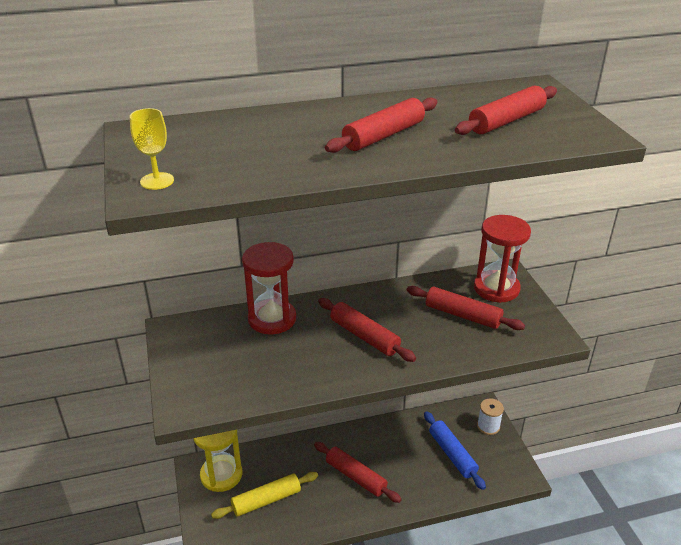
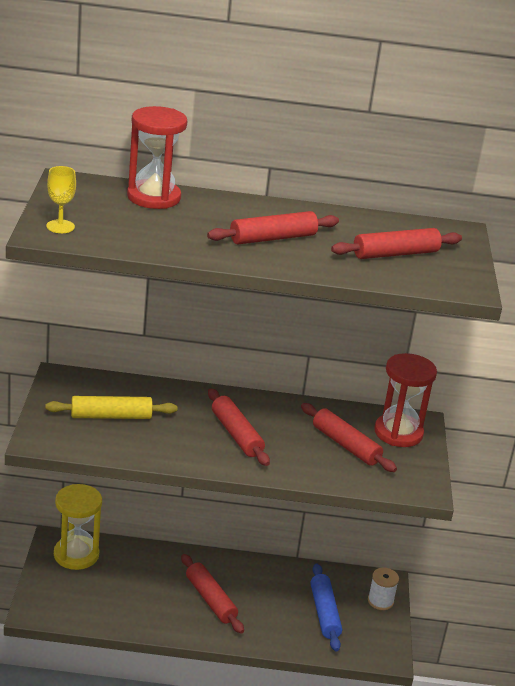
camera: 15 degrees right, 5 degrees down
yellow rolling pin [211,472,318,519] -> yellow rolling pin moved to [46,396,177,419]
red hourglass [242,242,296,334] -> red hourglass moved to [127,106,187,209]

